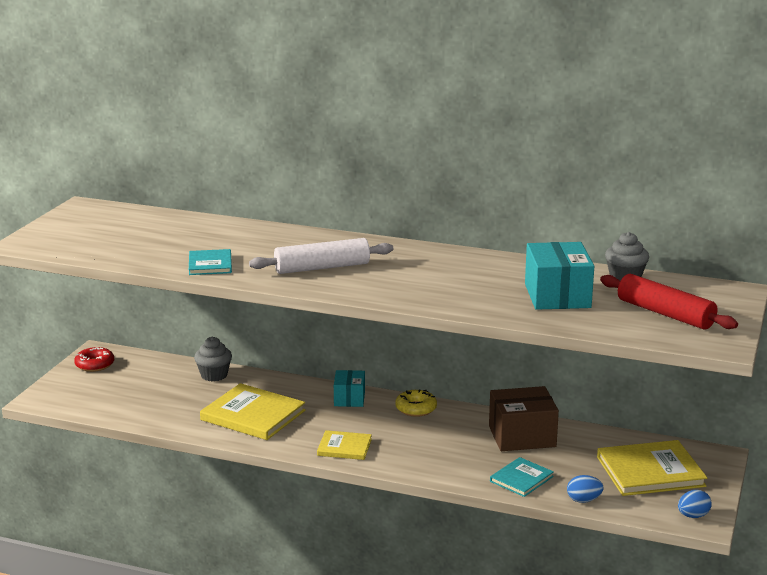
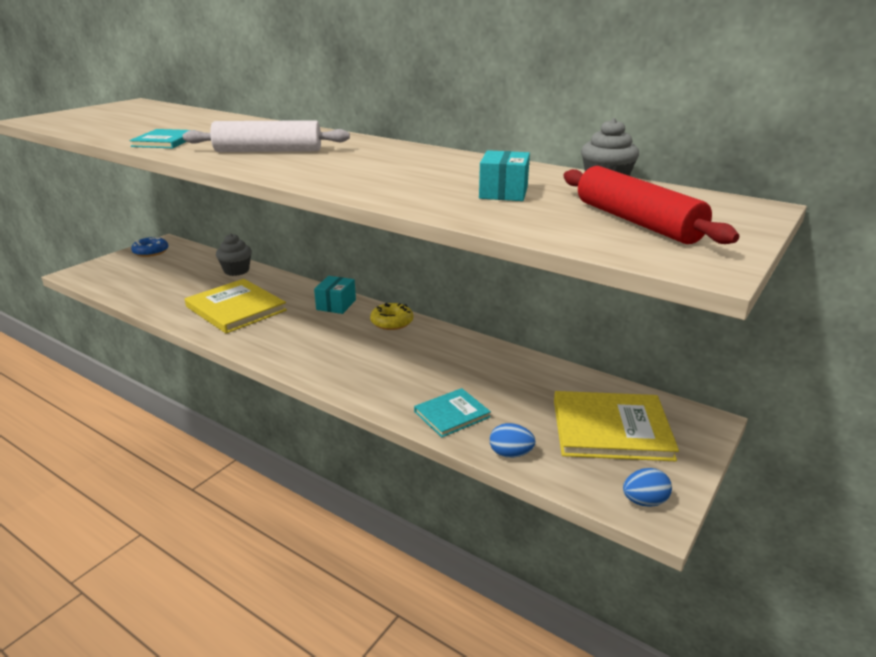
camera: 15 degrees right, 5 degrees up
red donut [74,347,114,372] -> blue donut [131,237,169,257]
yellow book [317,430,372,460] -> none
brown box [489,386,559,451] -> none
turquoise box [525,242,594,310] -> turquoise box [479,150,530,201], size x0.60

